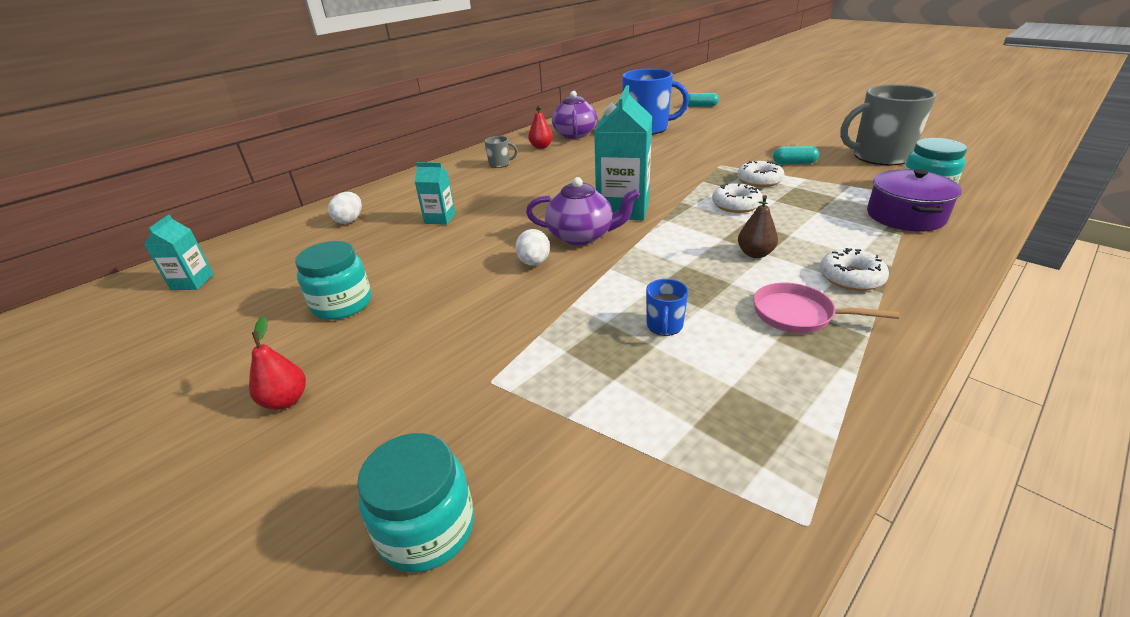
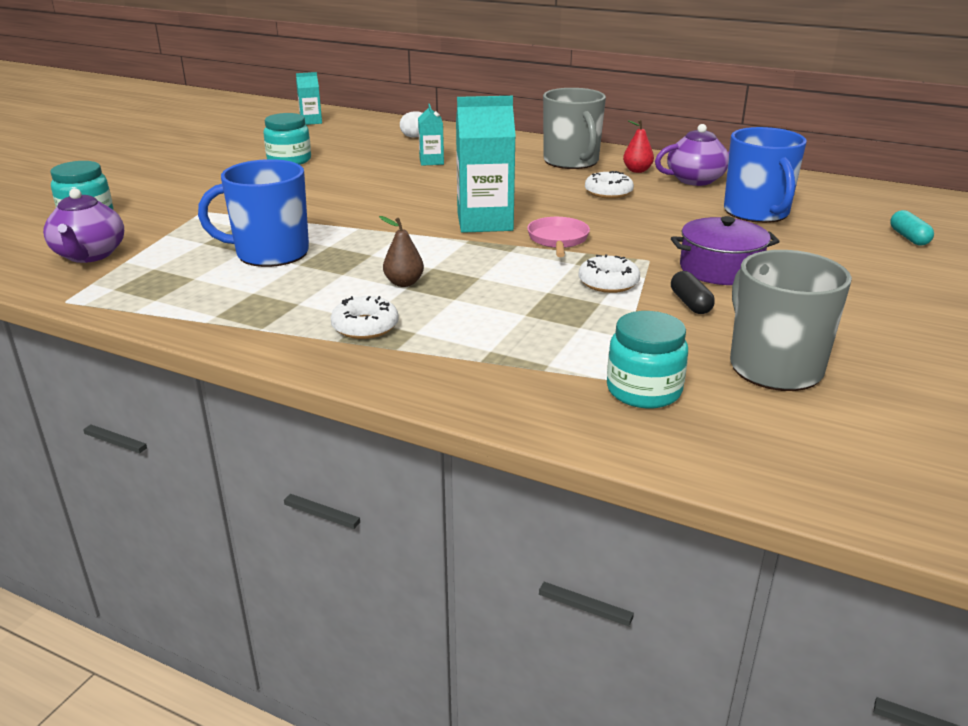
camera: 70 degrees right, 5 degrees down
red pear [249,316,306,410] -> none
grey mug [485,136,518,168] -> grey mug [543,88,606,169], size x2.31
white egg [515,229,550,266] -> none
purple teapot [526,177,640,245] -> purple teapot moved to [43,188,124,263]
blue mug [646,279,688,336] -> blue mug [198,159,309,267], size x2.31
white donut [712,183,763,213] -> white donut moved to [585,171,634,199]
pink pan [753,283,899,333] -> pink pan moved to [527,217,590,257]
turquoise capsule [773,146,819,164] -> black capsule [671,271,715,314]
purple pot [867,169,962,231] -> purple pot moved to [671,216,780,285]

